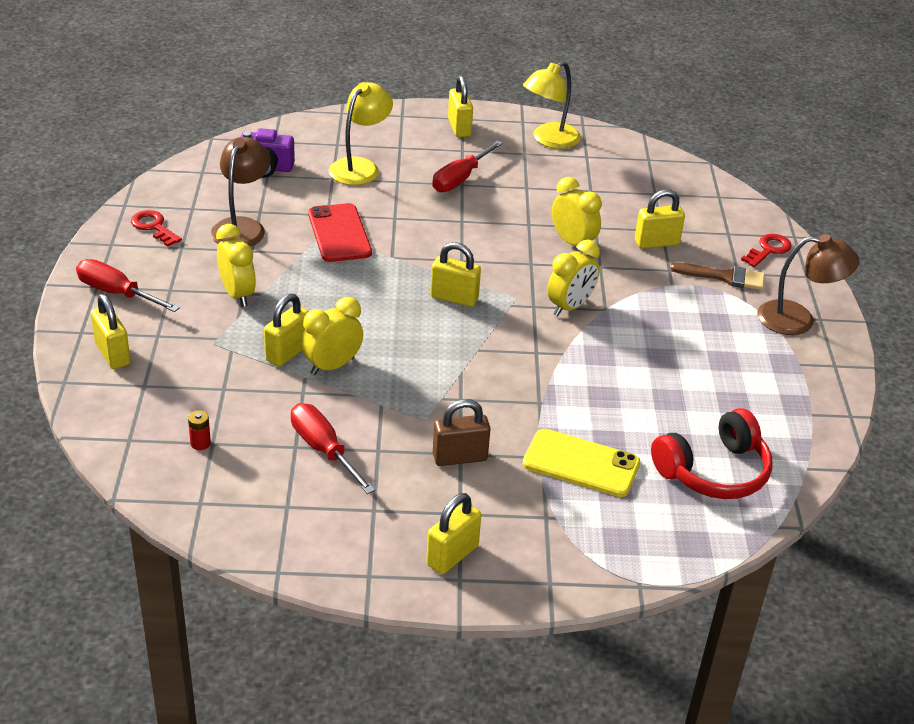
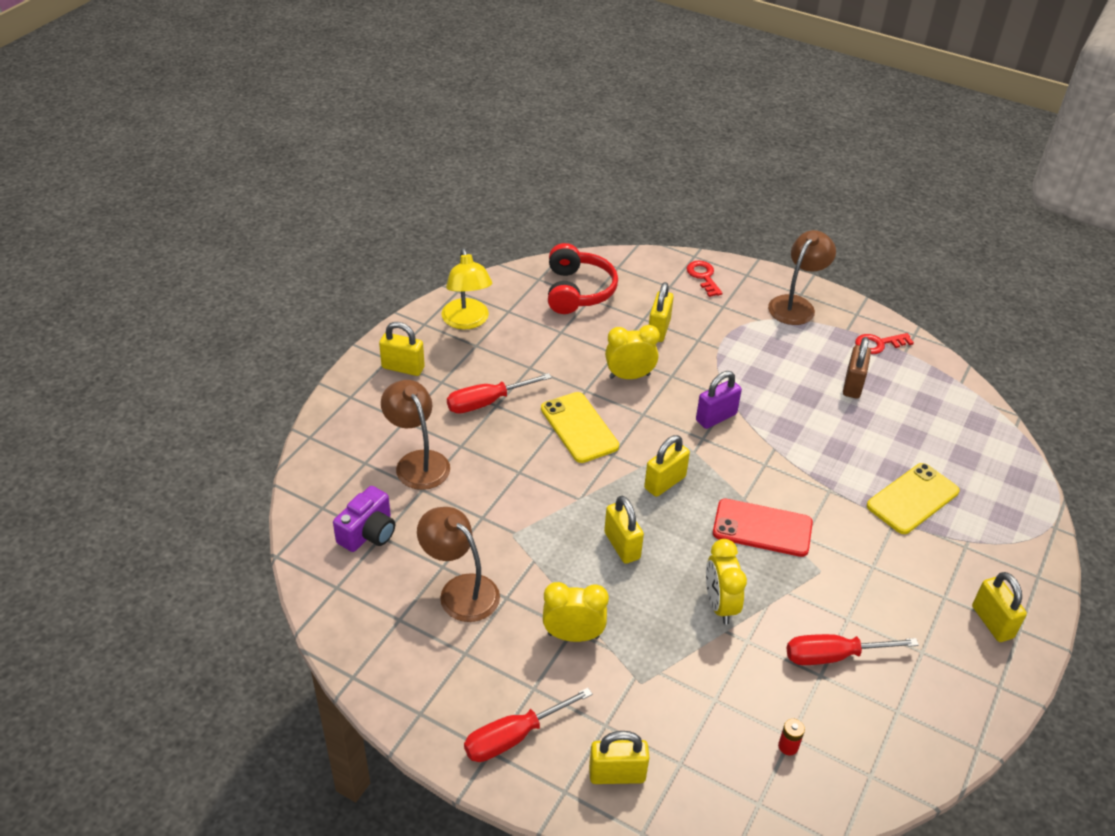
camera: 60 degrees left, 5 degrees up
red key [131,210,182,247] -> red key moved to [855,333,914,354]
yellow padlock [264,294,309,367] -> yellow padlock moved to [604,496,644,564]
red phone [308,203,372,262] -> red phone moved to [713,498,813,557]
yellow lamp [329,82,393,185] -> brown lamp [381,380,450,490]
red screwdriver [432,140,503,192] -> red screwdriver turned 90 degrees clockwise [447,373,552,414]
brown padlock [433,399,491,466] -> brown padlock moved to [843,337,871,399]
yellow clock [547,240,600,316] -> purple padlock [696,371,742,429]
red headphones [651,408,772,499] -> red headphones moved to [548,243,618,314]
brown brush [671,262,765,290] -> none
none -> yellow phone [541,392,619,463]

